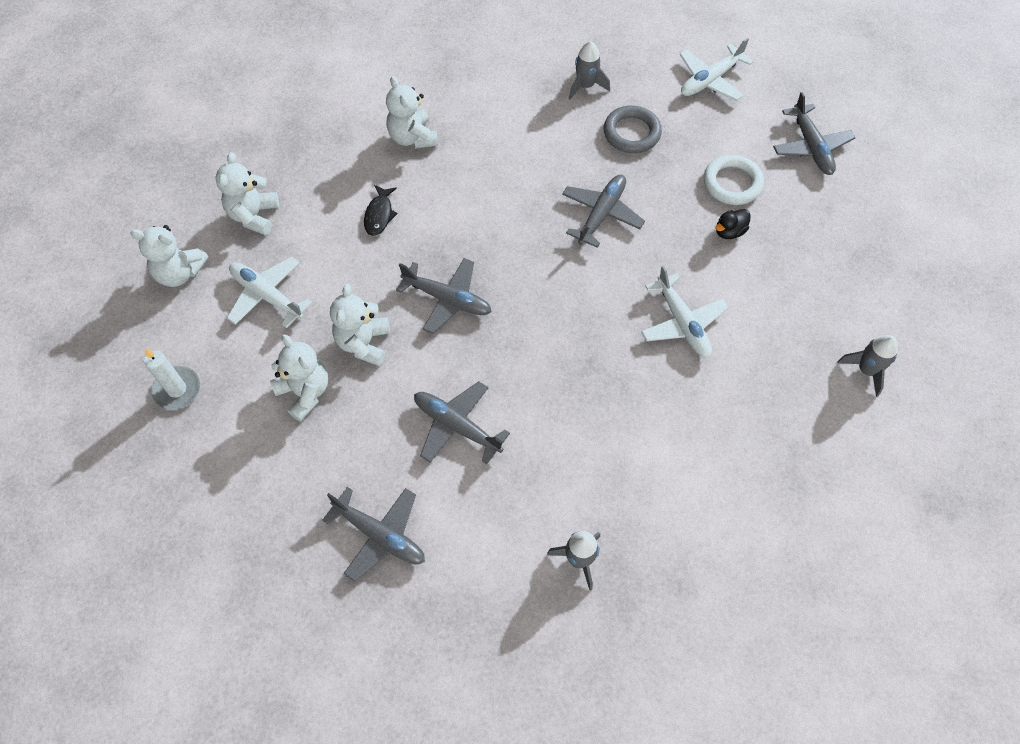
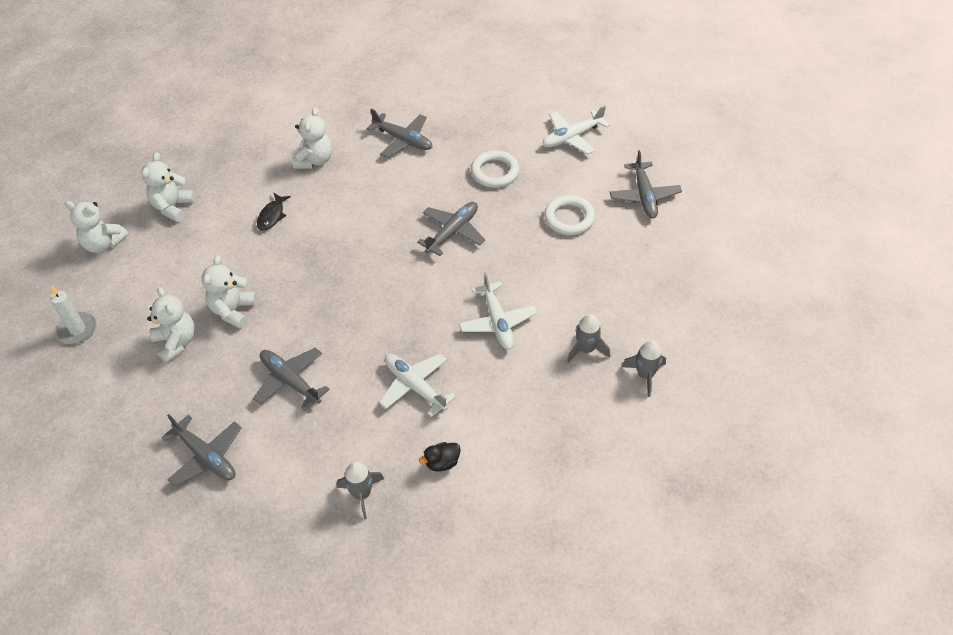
camera: 10 degrees right, 10 degrees down
white plane [227,256,313,328] -> white plane moved to [379,354,456,417]
white teddy bear [386,76,438,149] -> white teddy bear turned 150 degrees counterclockwise [292,107,332,169]
grey plane [396,258,492,334] -> grey plane moved to [366,109,432,157]
grey rocket [569,41,610,100] -> grey rocket moved to [567,314,610,363]
grey ring [604,106,662,153] -> white ring [471,150,520,188]
black duck [715,209,751,239] -> black duck moved to [419,442,461,472]

